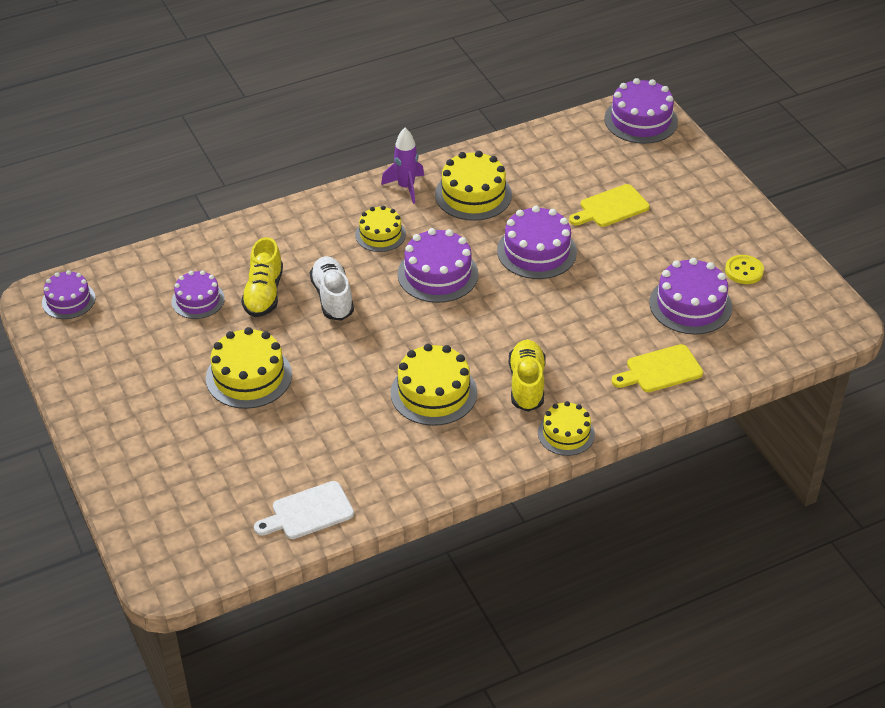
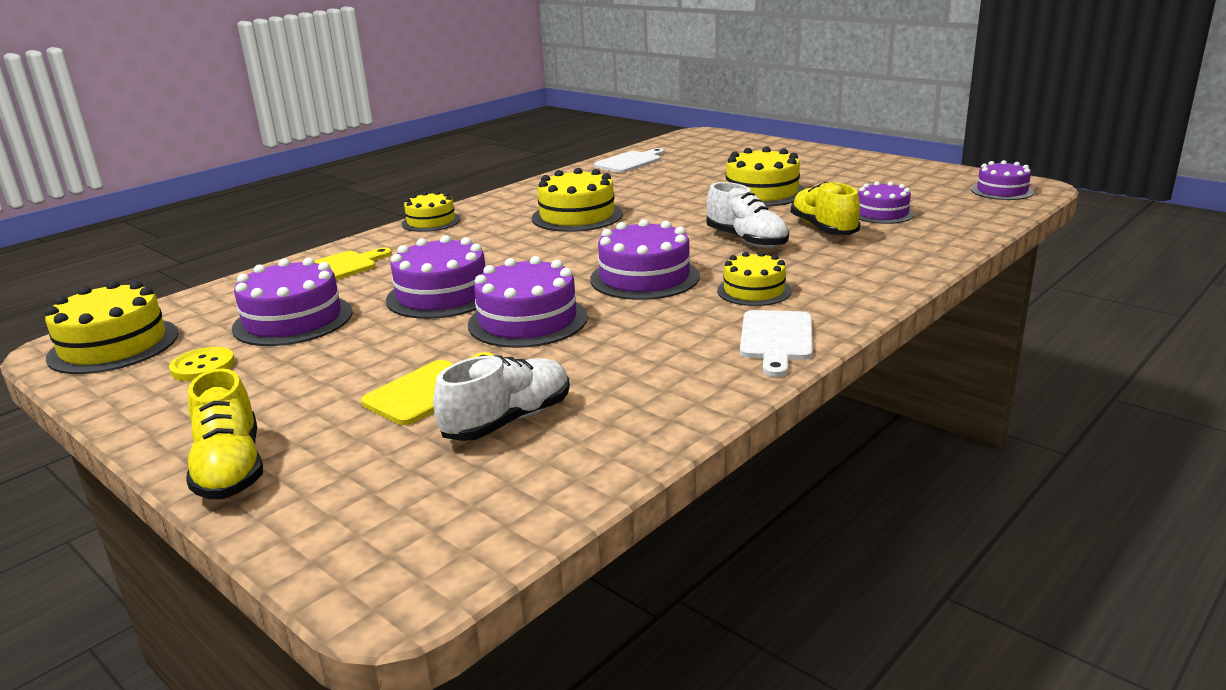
camera: 160 degrees right, 20 degrees down
purple rocket [381,128,424,204] -> white cutting board [740,310,813,377]
yellow cake [435,151,512,221] -> yellow cake moved to [45,281,179,374]
yellow shoe [509,340,546,412] -> yellow shoe moved to [186,368,263,499]
purple cake [604,78,678,144] -> purple cake moved to [386,235,486,319]
none -> white shoe [433,355,570,441]

